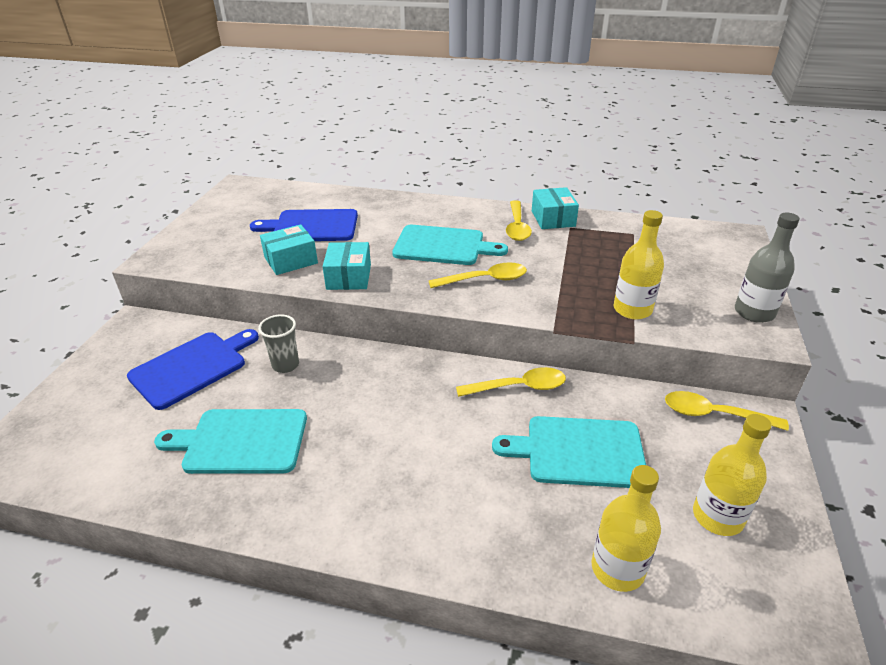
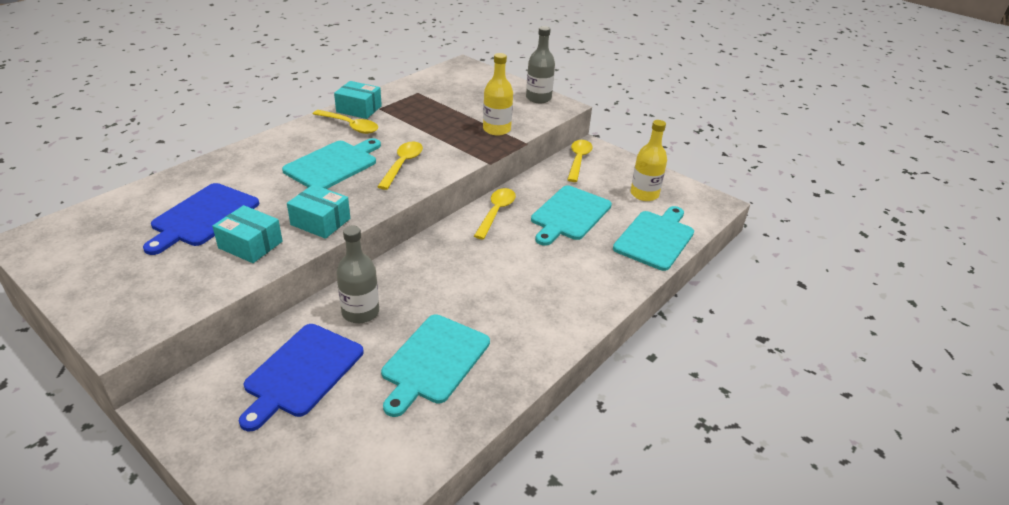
camera: 65 degrees left, 0 degrees up
blue cutting board [127,329,259,410] -> blue cutting board turned 135 degrees counterclockwise [239,324,364,431]
grey cup [258,314,299,373] -> grey bottle [336,226,379,323]
turquoise box [260,224,318,275] -> turquoise box turned 60 degrees counterclockwise [212,205,283,263]
yellow bottle [592,465,661,592] -> turquoise cutting board [613,206,694,271]
yellow spoon [665,391,789,431] -> yellow spoon turned 150 degrees clockwise [567,140,593,182]

